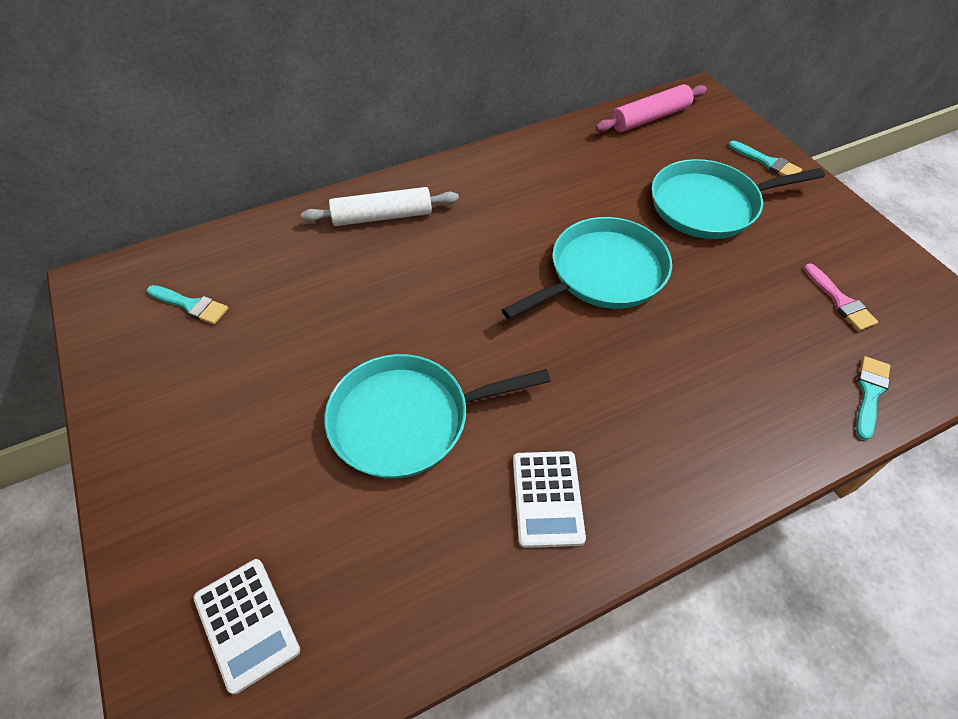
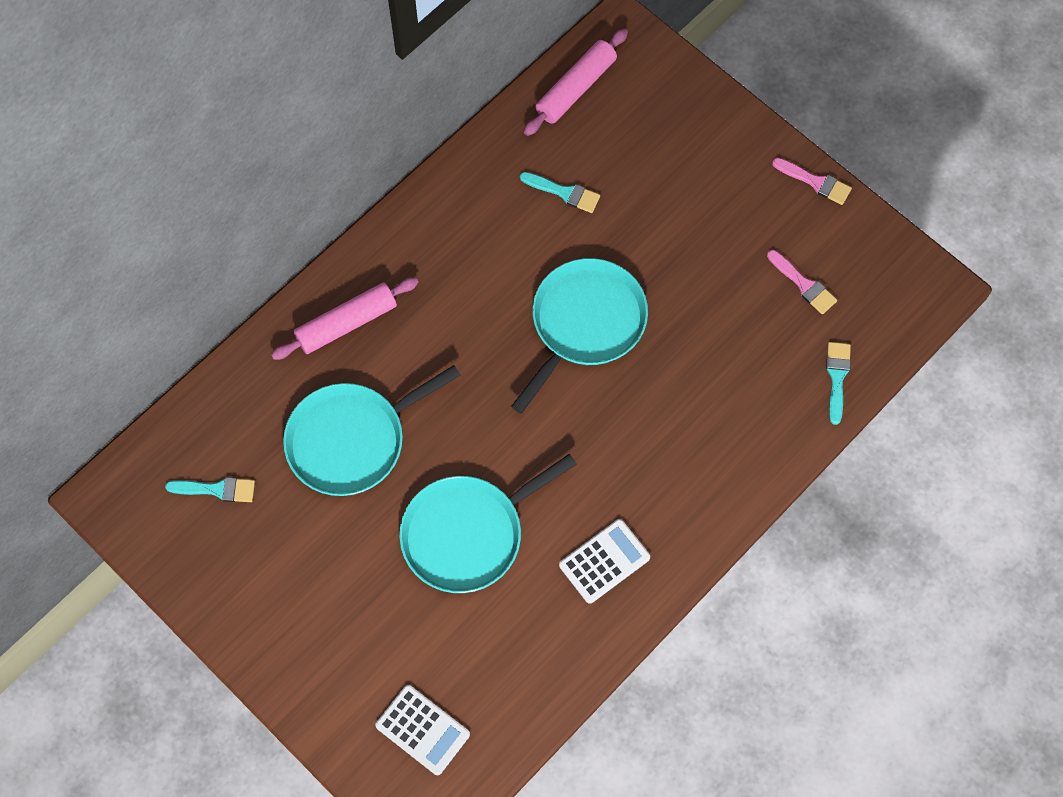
camera: 20 degrees left, 15 degrees up
white rolling pin [301,187,459,226] -> pink rolling pin [271,277,419,360]
white calculator [513,451,586,548] -> white calculator turned 105 degrees counterclockwise [559,519,650,604]
turquoise pan [651,159,825,239] -> turquoise pan moved to [283,365,461,496]
turquoise brush [729,141,802,176] -> turquoise brush moved to [520,172,600,213]
none -> pink brush [772,158,852,205]

